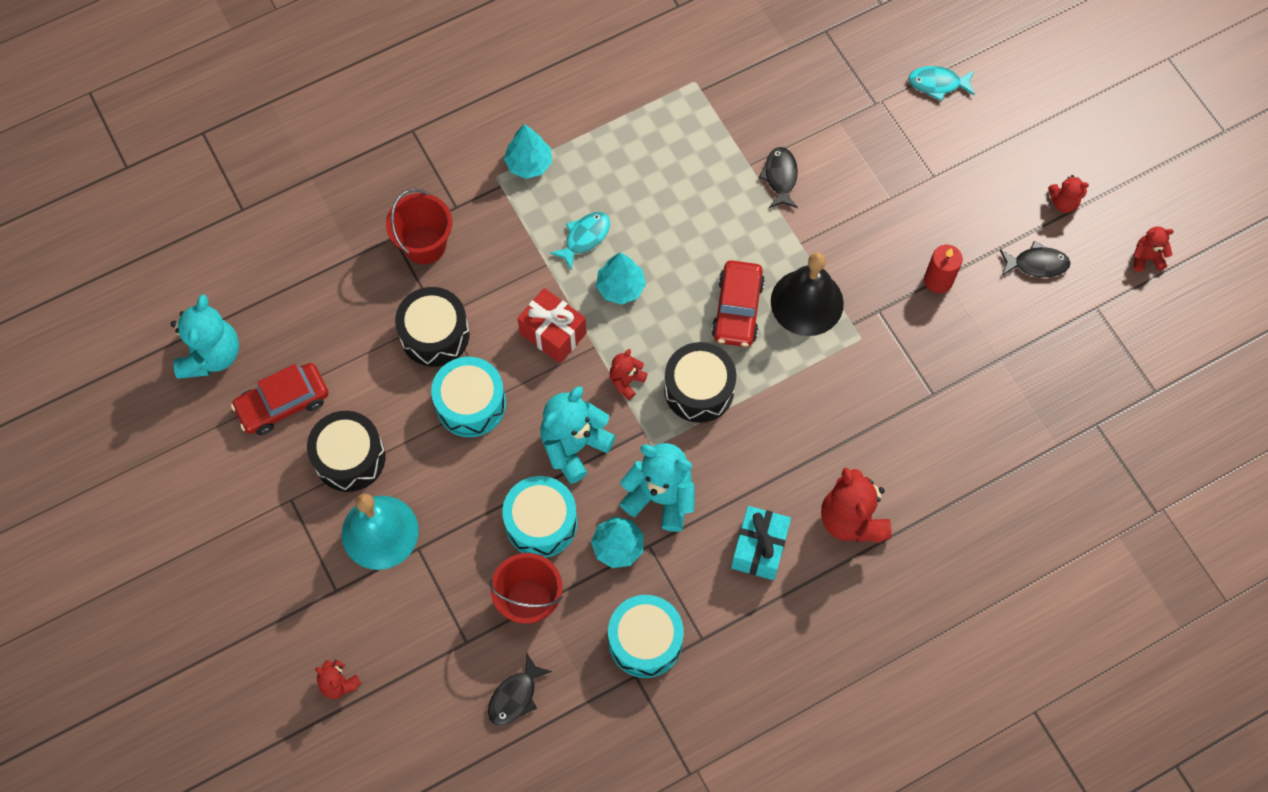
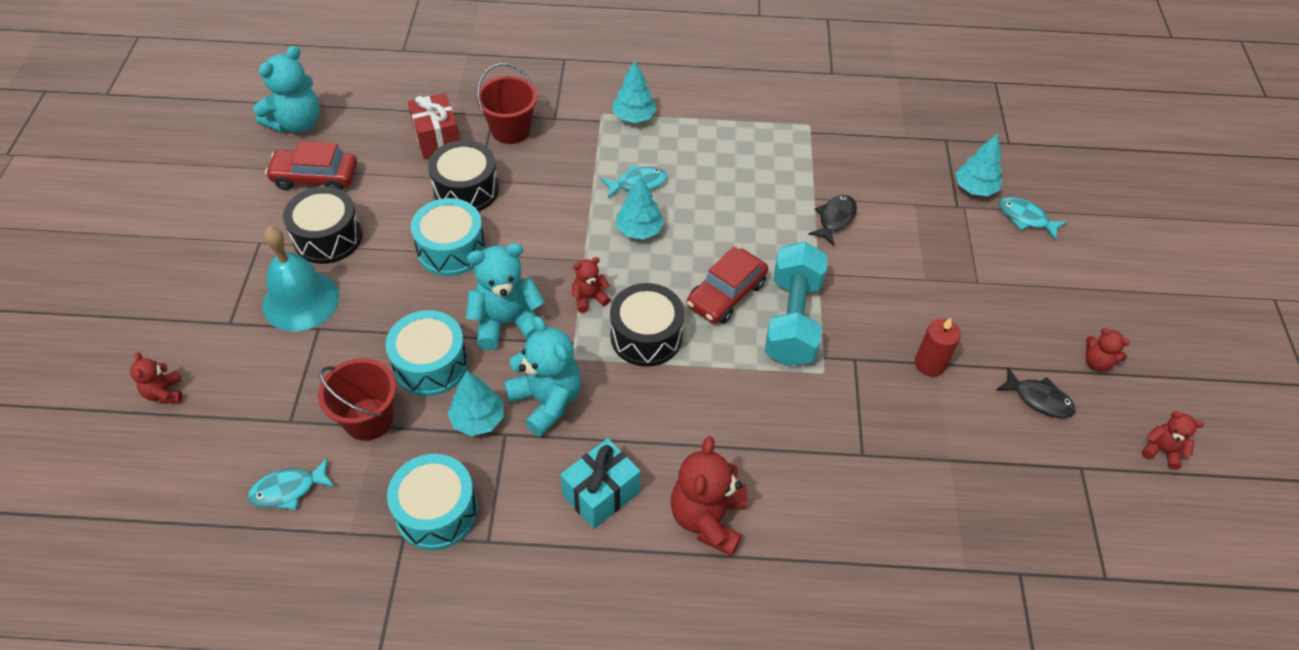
camera: 30 degrees right, 15 degrees down
black fish [488,654,552,726] -> turquoise fish [248,458,335,510]
red gift [517,288,587,364] -> red gift moved to [408,93,460,160]
black bell [771,253,844,336] -> turquoise dumbbell [765,242,828,366]
none -> turquoise tree [955,133,1002,196]

